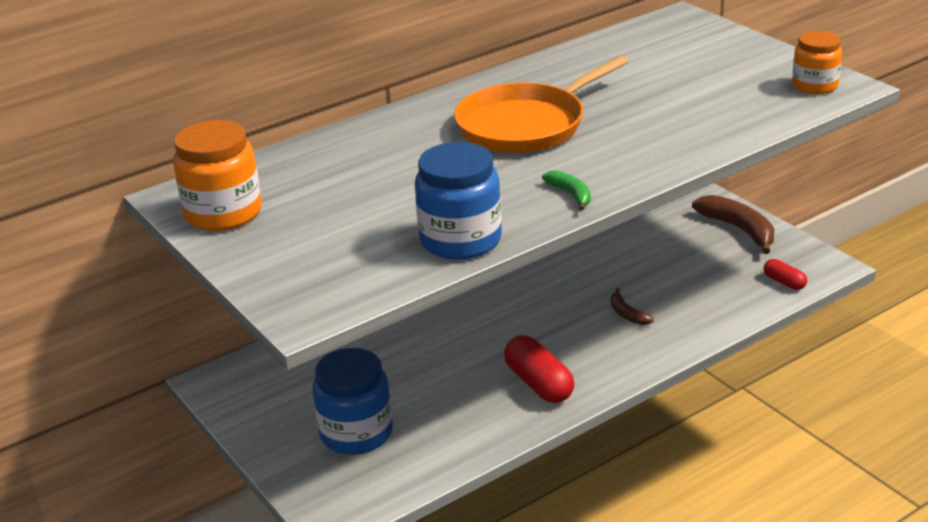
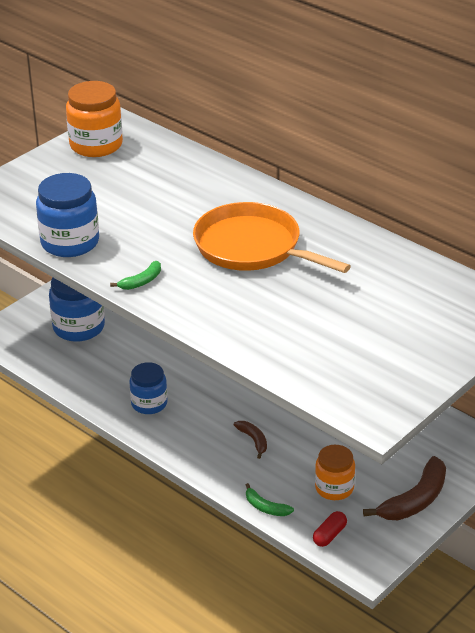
camera: 75 degrees right, 5 degrees up
red capsule [504,335,574,403] -> blue jar [129,362,167,414]
brown banana [610,288,654,325] -> brown banana turned 105 degrees clockwise [234,421,267,459]
orange jar [792,31,842,94] -> orange jar moved to [315,445,355,500]
none -> green banana [246,483,294,516]

